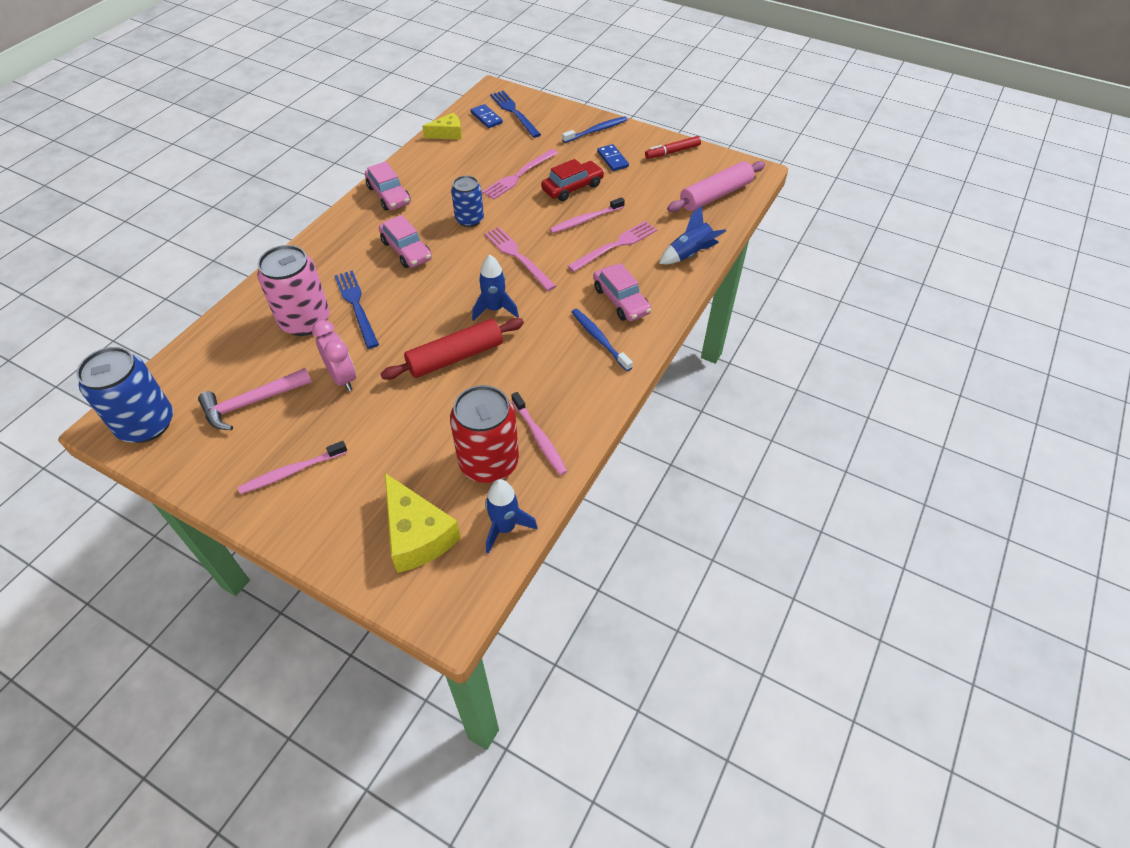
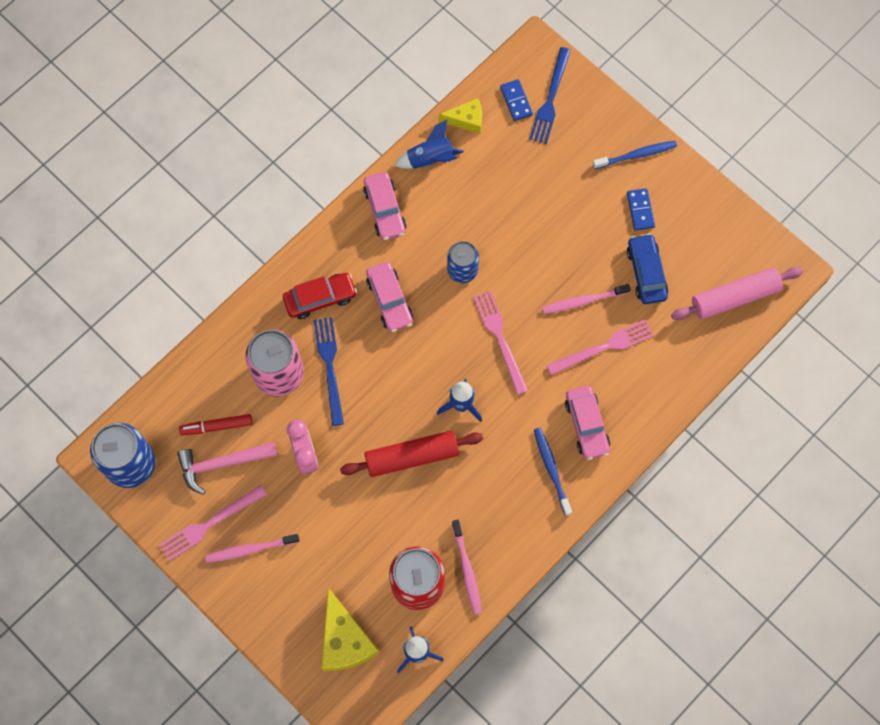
camera: 15 degrees right, 20 degrees up
pink fork [482,149,558,200] -> pink fork moved to [159,485,267,561]
blue fork [490,91,541,138] -> blue fork turned 150 degrees counterclockwise [529,47,571,144]
red car [541,159,604,201] -> red car moved to [283,273,357,319]
red marker [645,136,701,159] -> red marker moved to [179,414,253,435]
blue rocket [659,205,726,264] -> blue rocket moved to [394,119,464,169]
none -> blue car [627,233,668,304]

